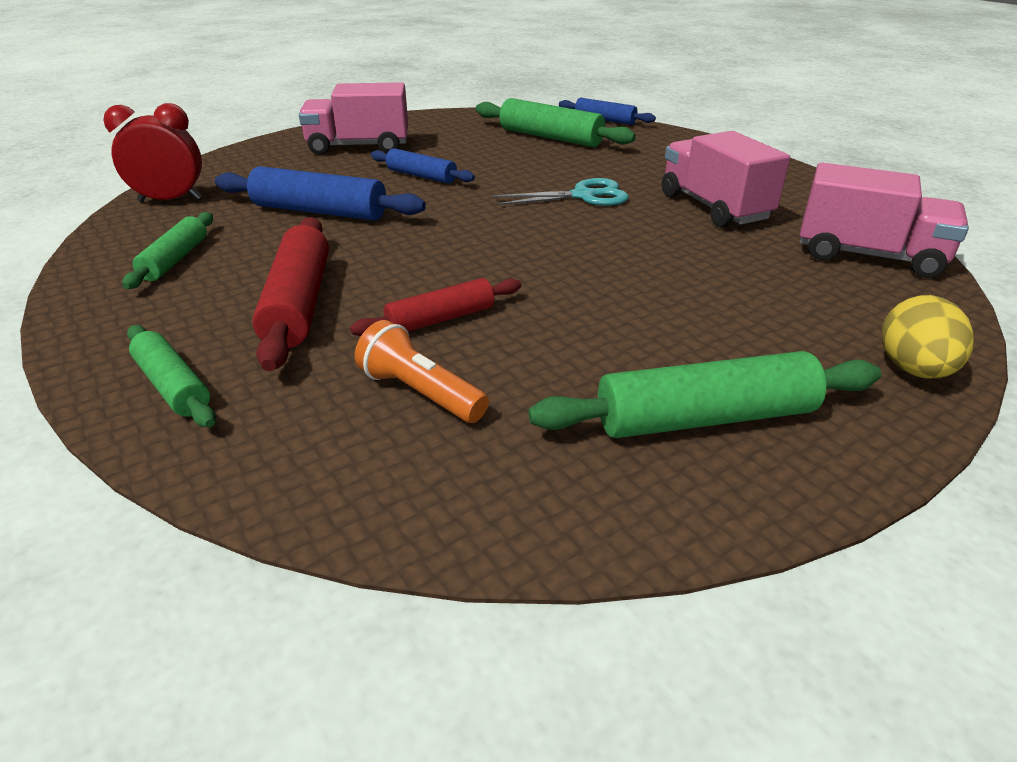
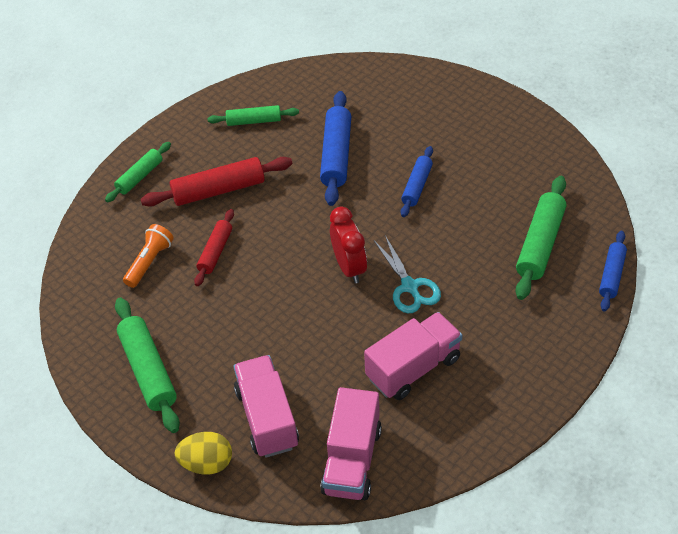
camera: 80 degrees right, 15 degrees up
red clock [103,103,202,202] -> red clock moved to [330,207,367,283]
pink truck [299,82,408,155] -> pink truck moved to [233,355,299,458]
red rolling pin [350,278,521,336] -> red rolling pin turned 60 degrees clockwise [194,209,234,286]

